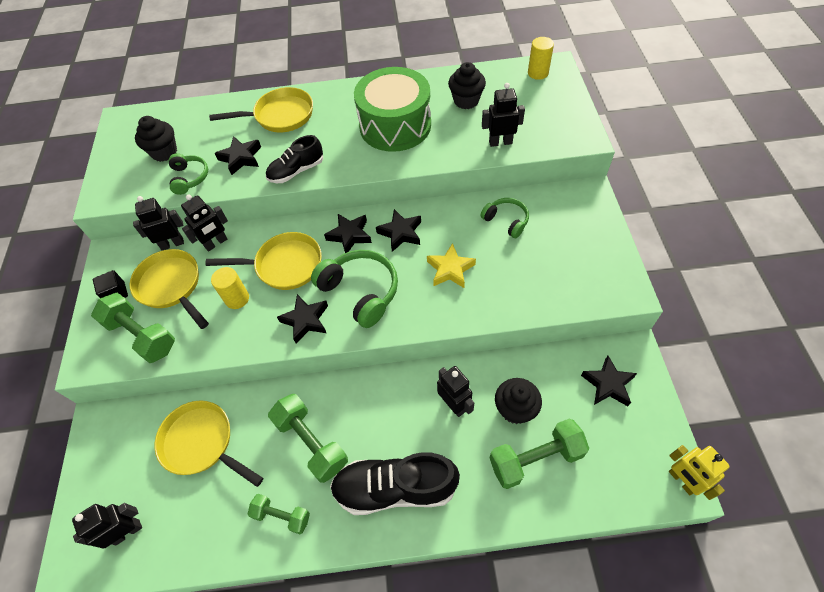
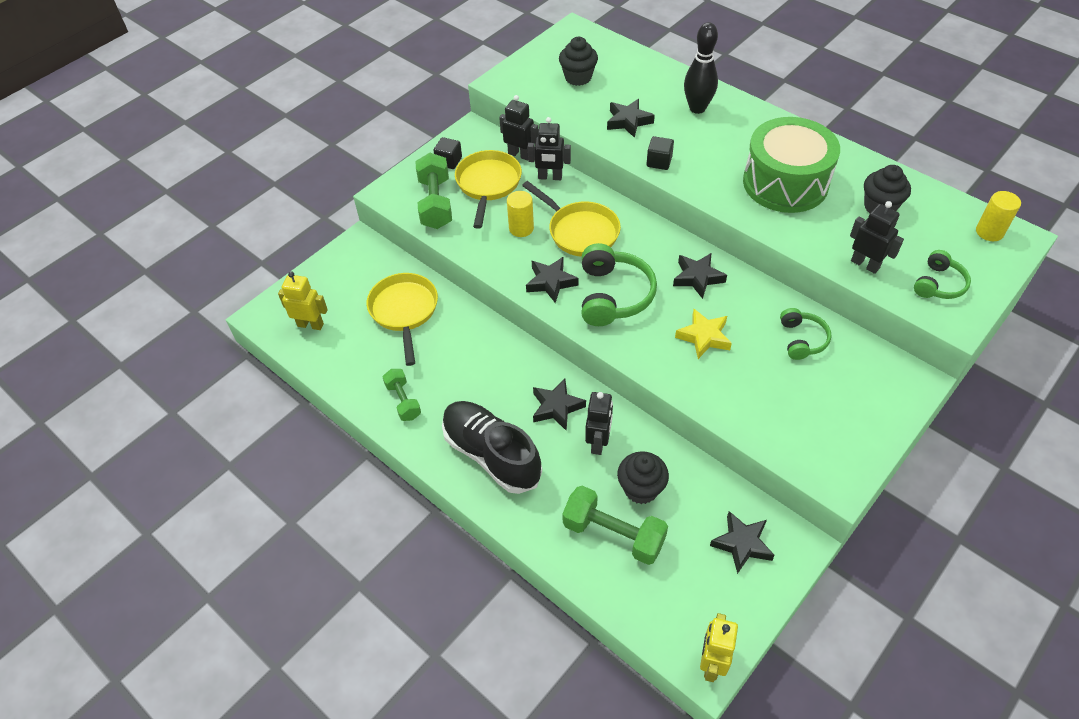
camera: 45 degrees right, 5 degrees down
black robot [72,503,142,549] -> yellow robot [278,271,328,330]
green headphones [169,153,208,195] -> green headphones moved to [914,250,971,299]
yellow pan [209,87,313,132] -> black bowling pin [684,22,718,114]
black shoe [266,135,323,183] -> black cube [646,136,674,170]
green dumbbell [268,394,348,483] -> none
black star [324,214,372,253] -> black star moved to [533,379,586,431]

